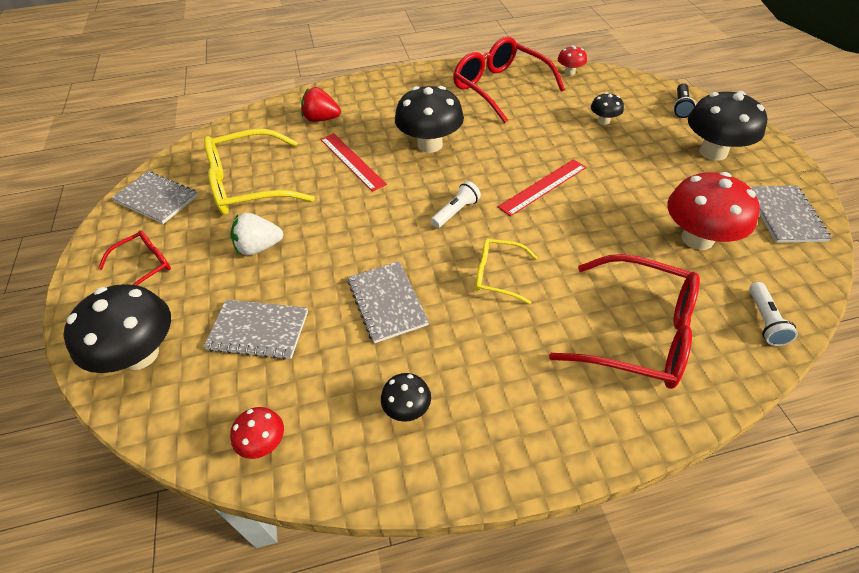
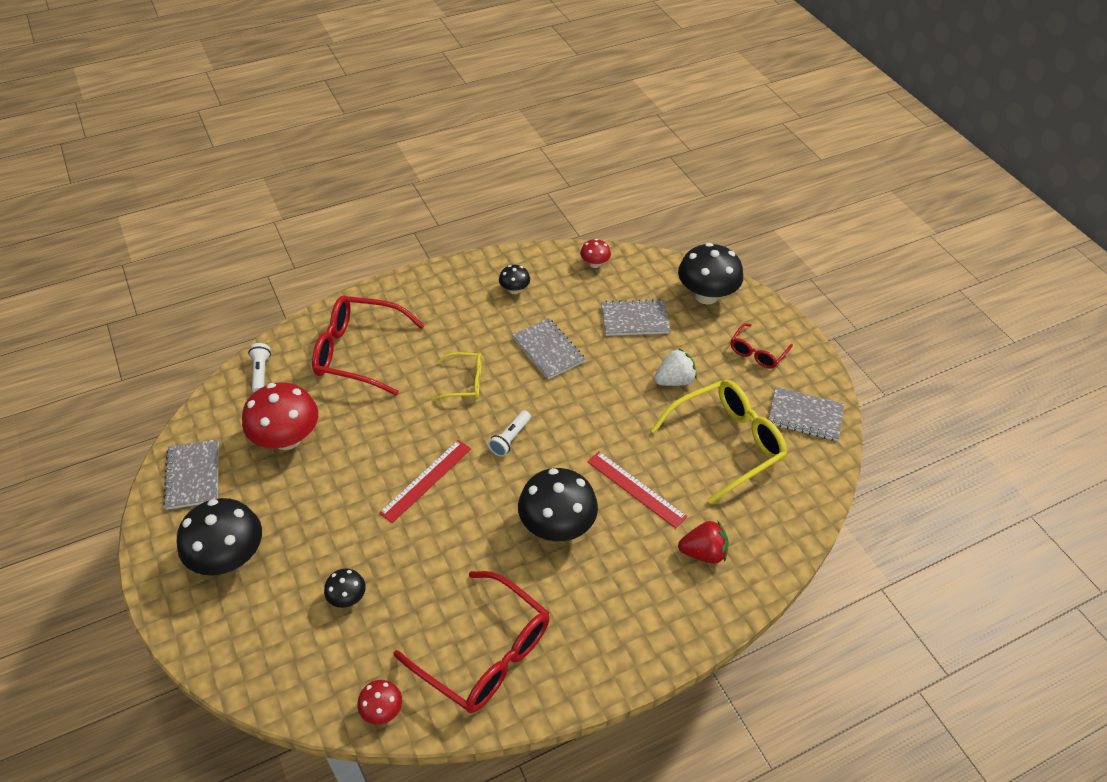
camera: 165 degrees right, 0 degrees up
black flashlight [673,83,696,118] -> none

